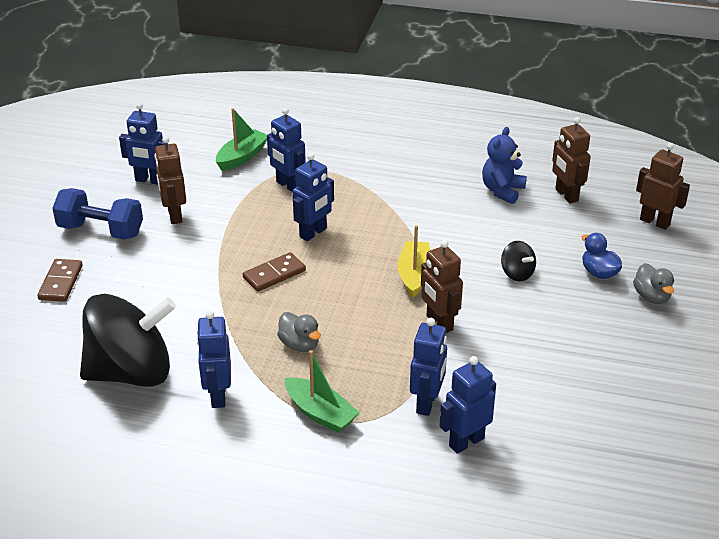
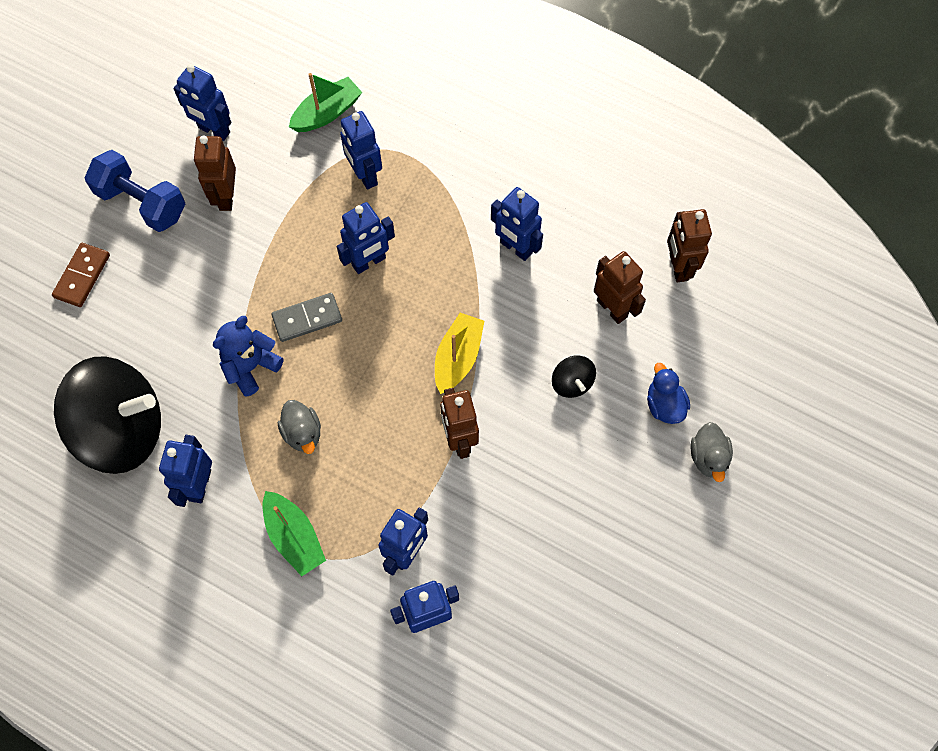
camera: 15 degrees right, 30 degrees up
brown domino [243,252,306,292] -> grey domino [271,293,342,342]
blue teddy bear [482,127,527,204] -> blue teddy bear moved to [213,316,284,397]
brown robot [636,143,690,230] -> brown robot moved to [594,251,646,324]
none -> blue robot [491,187,543,261]

